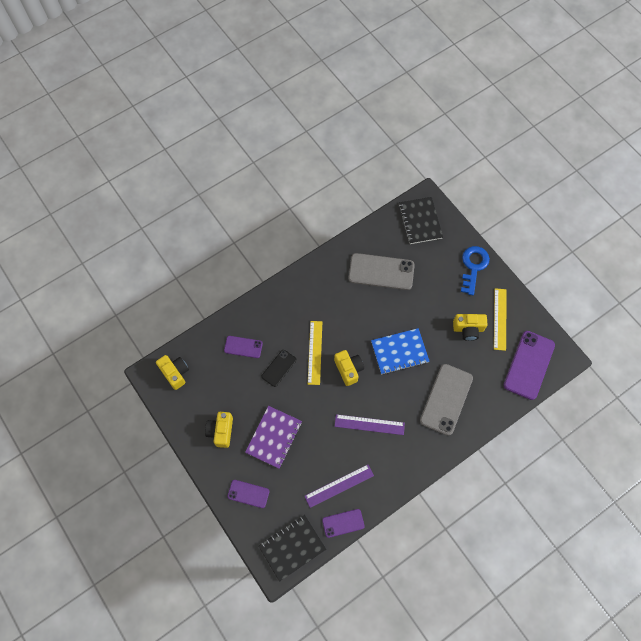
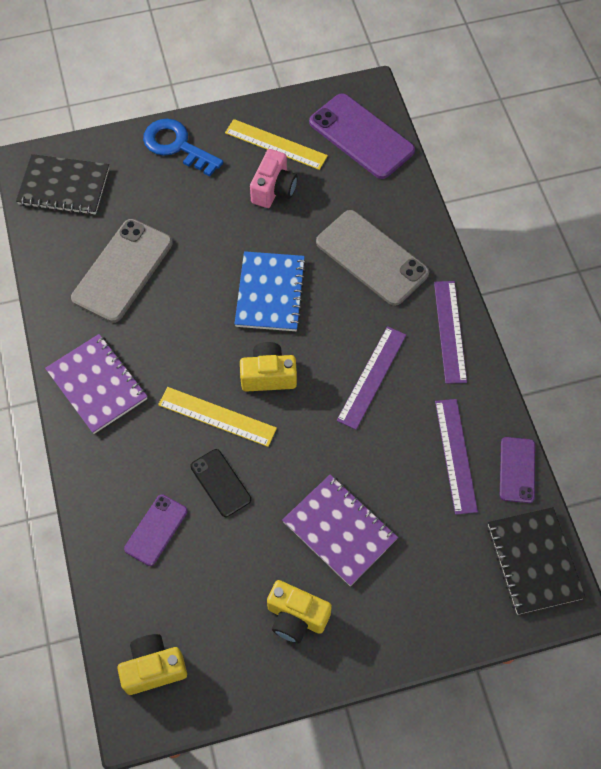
camera: 70 degrees left, 5 degrees down
purple phone [227,480,270,508] -> none
yellow camera [453,314,487,341] -> pink camera [250,149,298,208]
none -> purple notebook [45,334,148,434]
none -> purple ruler [434,281,467,384]

